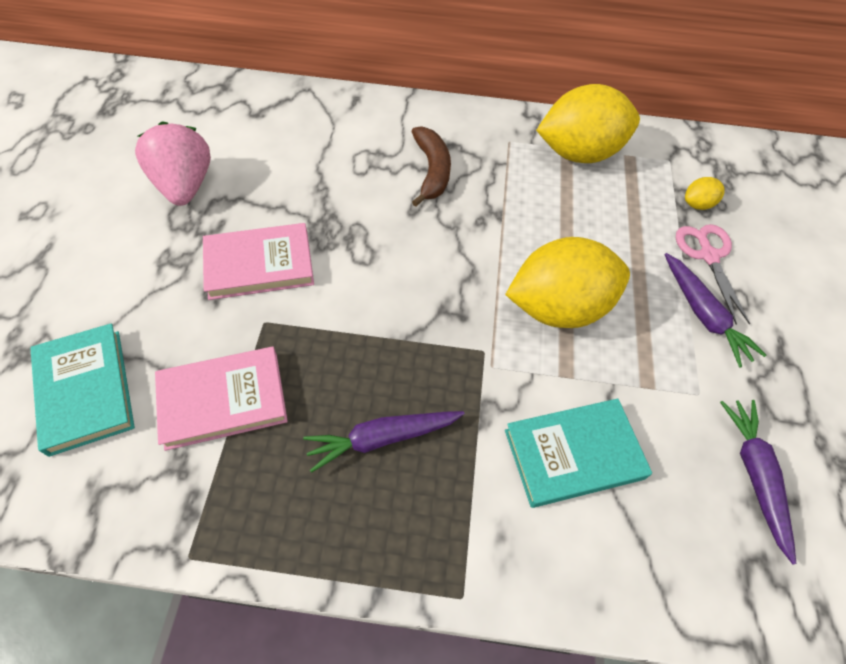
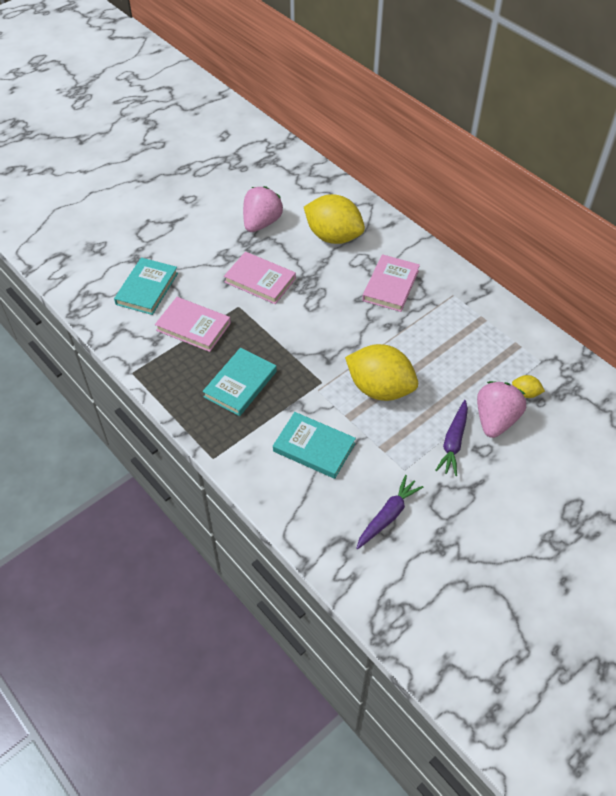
camera: 45 degrees right, 5 degrees down
purple carrot [303,411,465,473] -> turquoise book [203,348,277,416]
brown banana [411,126,451,207] -> pink book [362,254,420,312]
yellow lemon [536,84,640,163] -> yellow lemon moved to [304,194,365,244]
pink scissors [676,224,750,325] -> pink strawberry [477,381,526,438]

